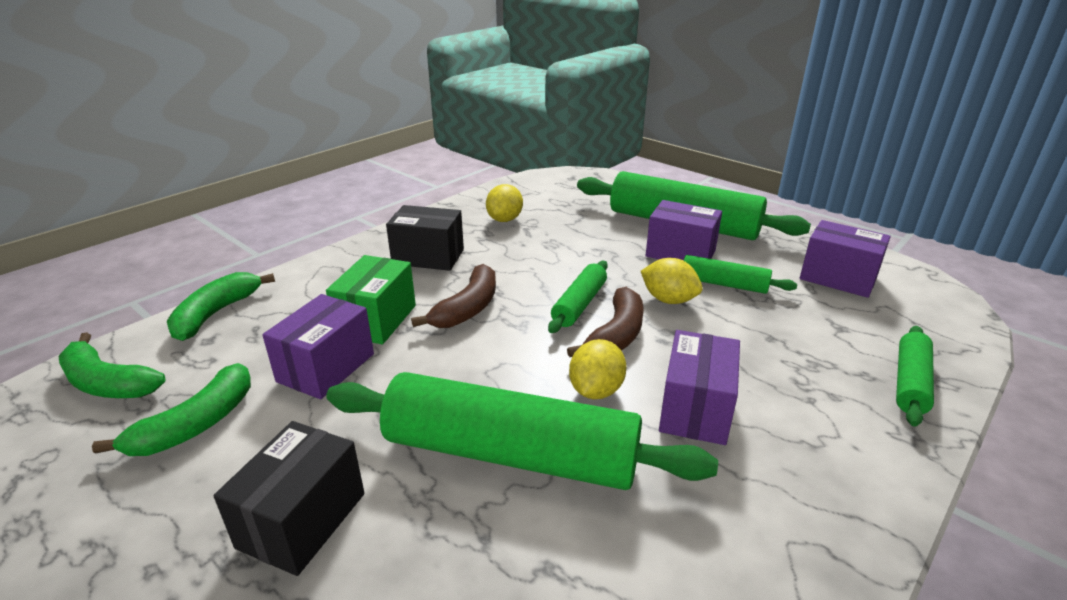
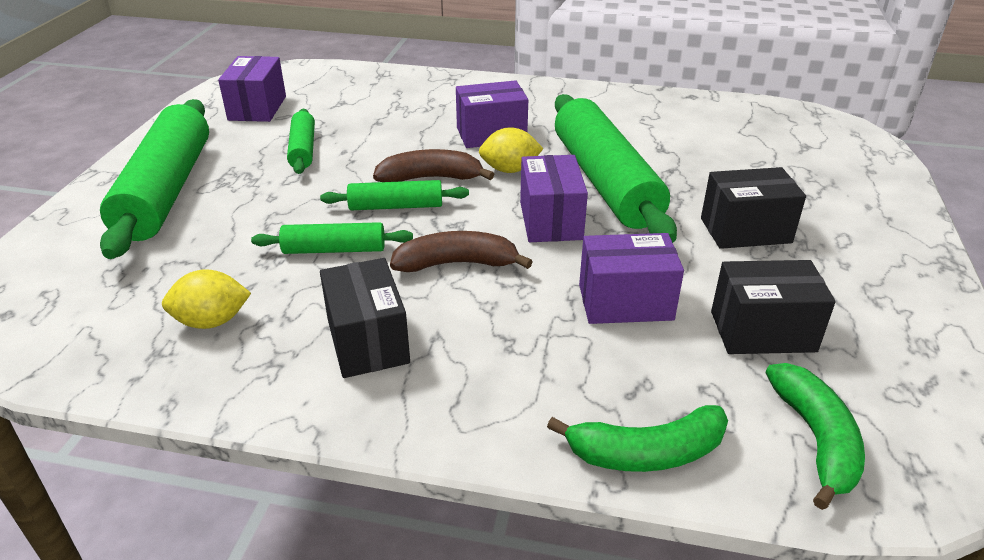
camera: 120 degrees left, 5 degrees up
green banana [92,363,251,456] -> black box [711,260,836,354]
green box [326,255,416,344] -> none
yellow lemon [641,258,703,304] -> none
purple box [646,200,722,261] -> purple box moved to [520,155,588,242]
green rolling pin [896,326,934,426] -> green rolling pin moved to [251,222,413,254]

